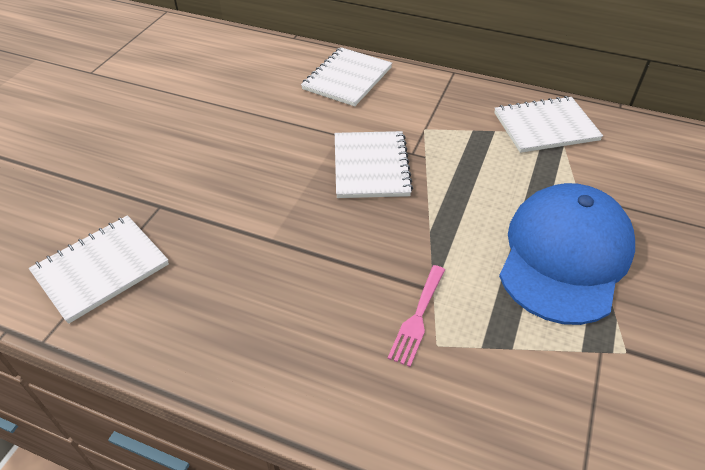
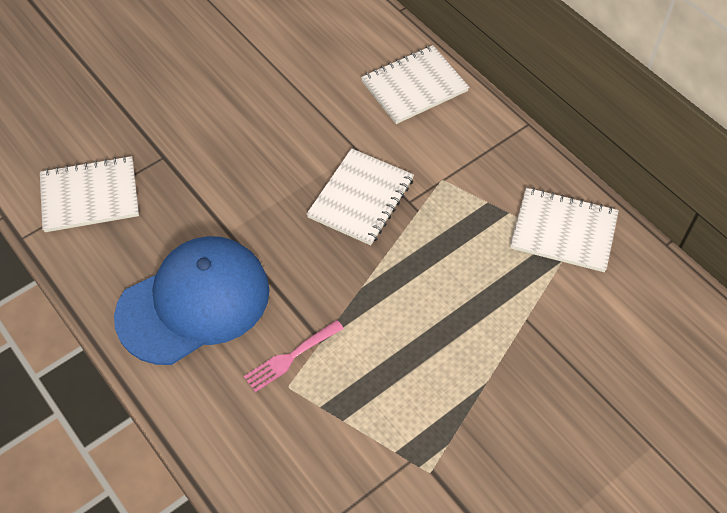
camera: 30 degrees right, 10 degrees up
blue cap [499,183,635,325] -> blue cap moved to [114,236,270,365]

